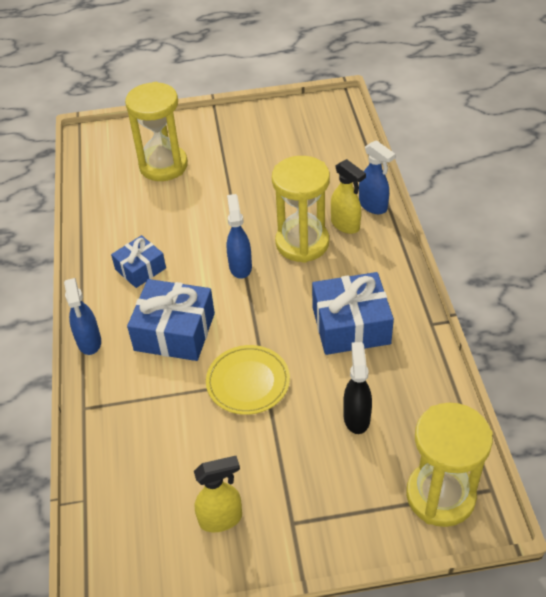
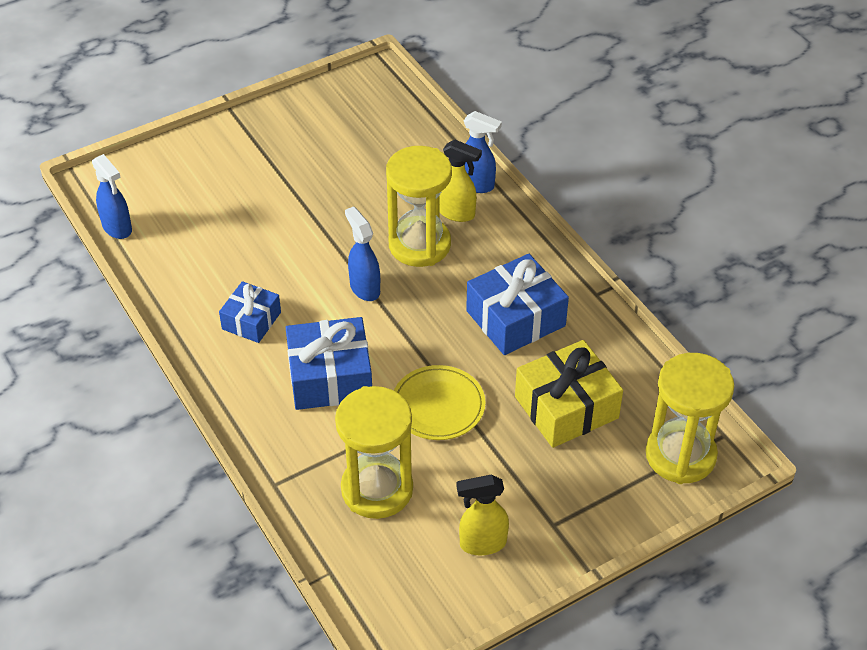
camera: 25 degrees left, 0 degrees up
blue spray bottle [64,278,101,355] -> blue spray bottle moved to [92,154,132,239]
yellow hourglass [125,82,188,181] -> yellow hourglass moved to [335,386,413,519]
yellow spray bottle [194,456,242,532] -> yellow spray bottle turned 150 degrees counterclockwise [456,475,509,555]
black spray bottle [343,342,372,434] -> yellow gift [515,340,623,448]

